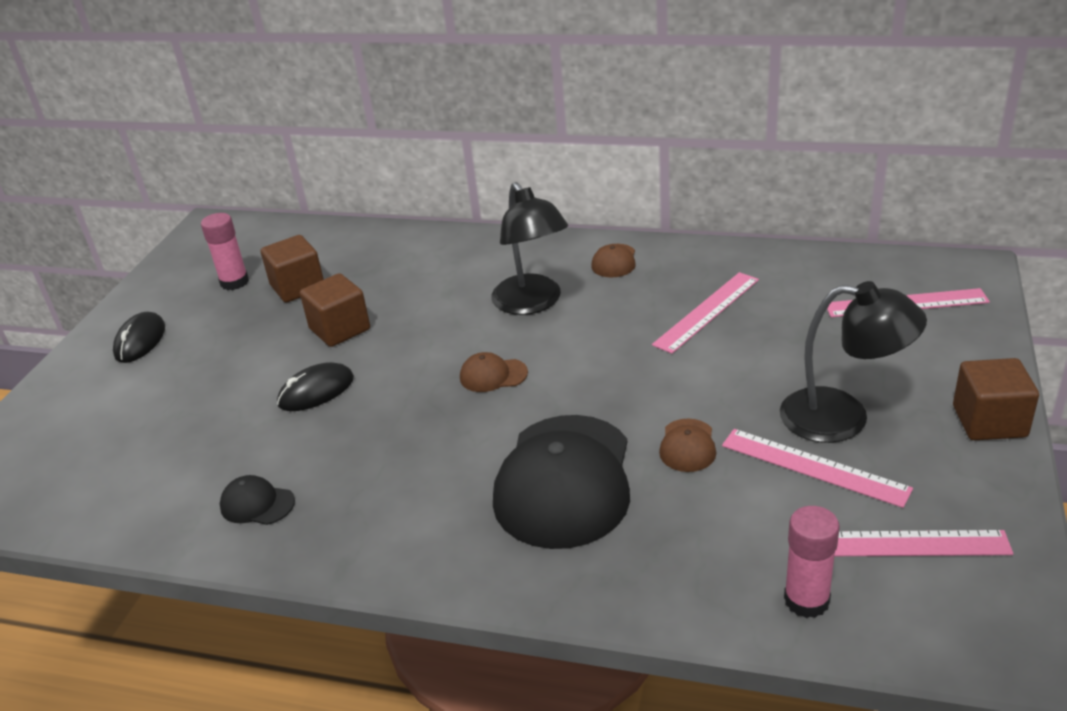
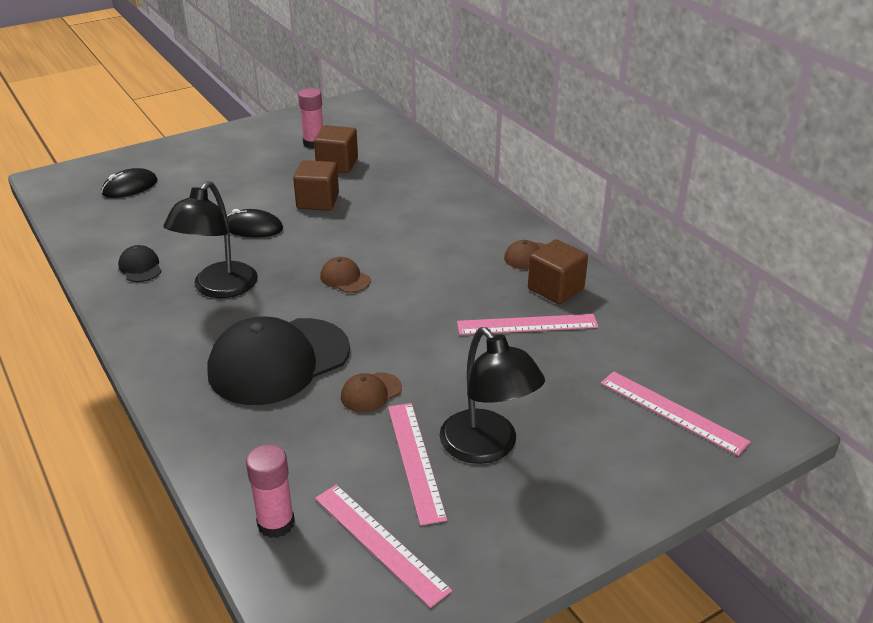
camera: 40 degrees right, 0 degrees up
black mouse [113,312,165,363] -> black mouse moved to [101,168,158,198]
black lamp [491,182,568,315] -> black lamp moved to [163,181,258,298]
brown cube [953,358,1039,440] -> brown cube moved to [528,239,588,304]

